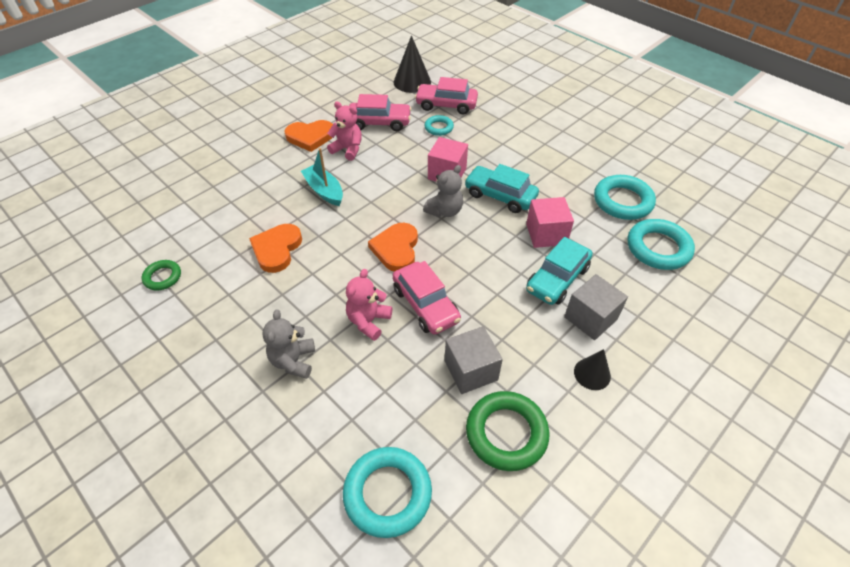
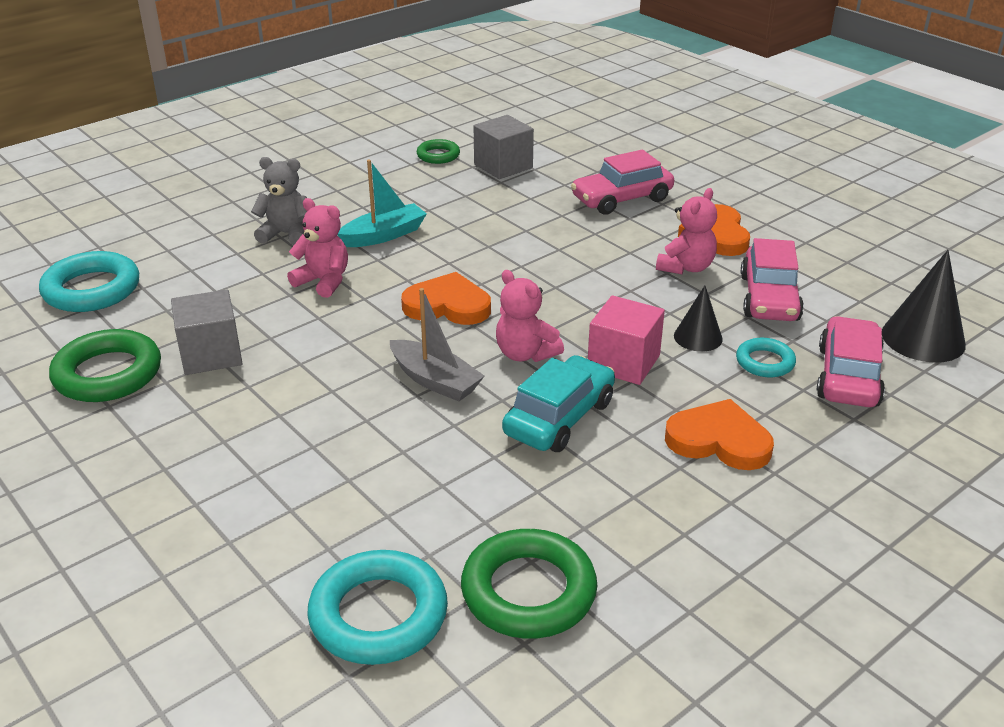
camera: 95 degrees right, 15 degrees down
orange heart [249,224,302,273] -> orange heart moved to [665,399,774,470]
turquoise boat [301,148,343,206] -> turquoise boat moved to [338,160,427,247]
pink car [393,261,461,335] -> pink car moved to [571,150,674,215]
grey teddy bear [423,165,463,217] -> pink teddy bear [496,270,564,362]
pink cube [526,197,574,248] -> none
turquoise car [526,237,593,305] -> none
grey cube [564,274,628,340] -> grey cube moved to [474,115,534,179]
black cone [574,349,611,390] -> black cone moved to [674,285,723,352]
turquoise ring [594,175,656,220] -> green ring [461,529,597,639]
none -> grey boat [390,288,484,401]

